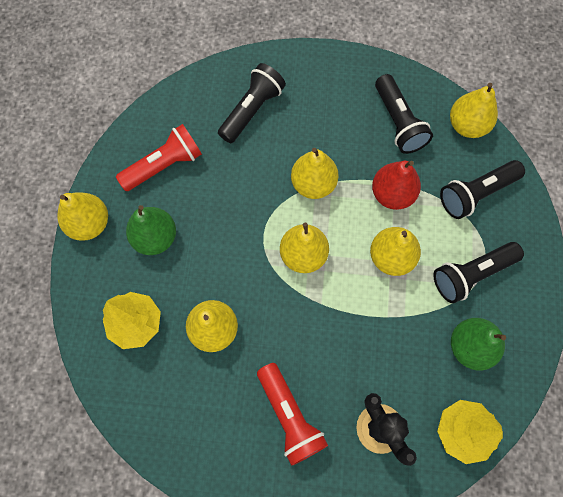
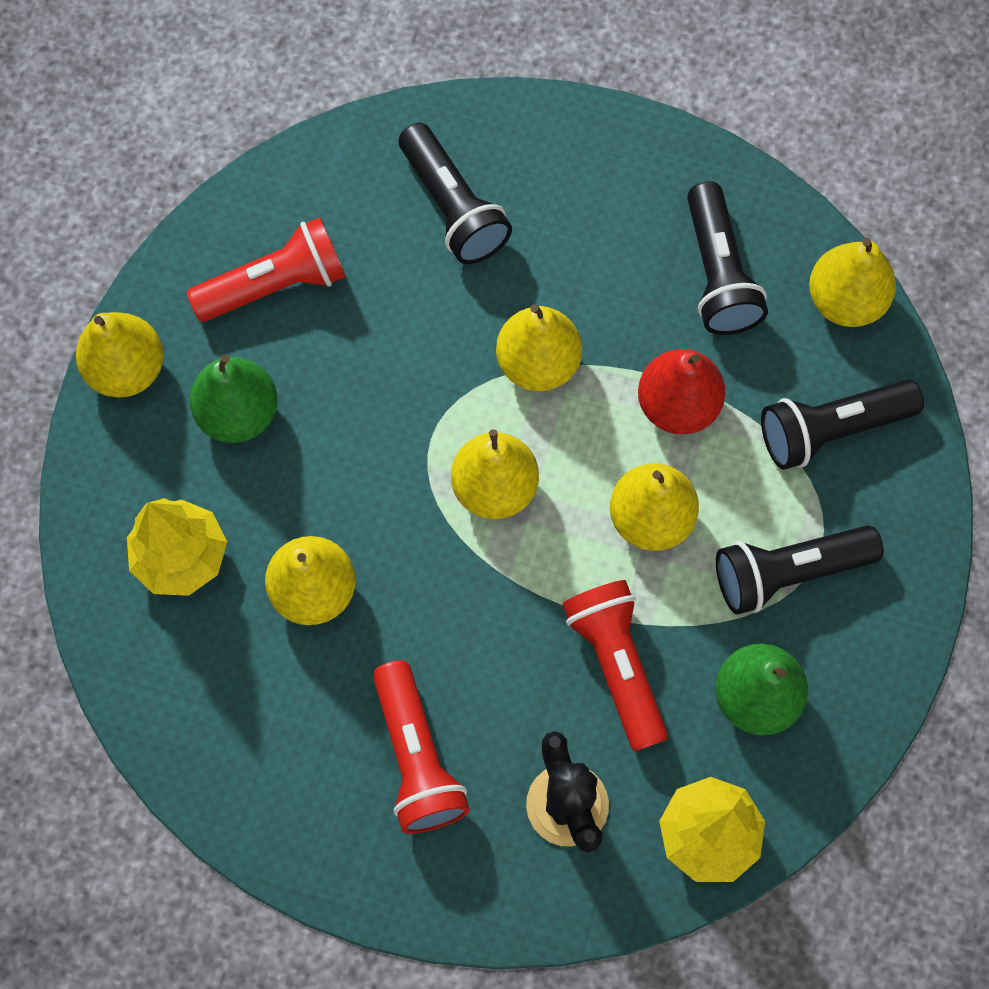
camera: 10 degrees right, 0 degrees up
black flashlight [218,63,286,143] -> black flashlight turned 105 degrees clockwise [399,123,512,264]
none -> red flashlight [562,580,668,751]

